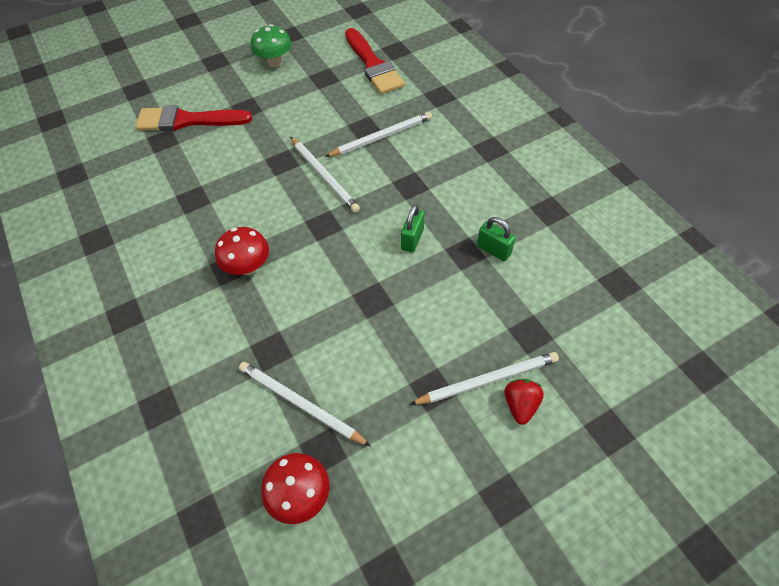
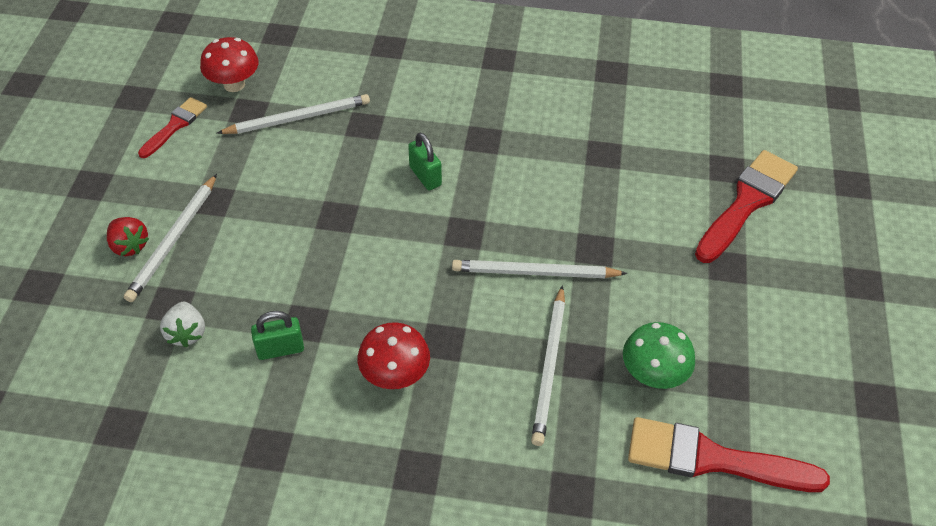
camera: 125 degrees right, 5 degrees down
red mushroom [215,227,269,275] -> red mushroom moved to [357,322,430,389]
green mushroom [251,24,292,67] -> green mushroom moved to [623,322,695,389]
green padlock [401,204,424,253] -> green padlock moved to [408,133,442,190]
none -> red brush [138,97,207,158]
none -> white strawberry [160,302,205,347]

